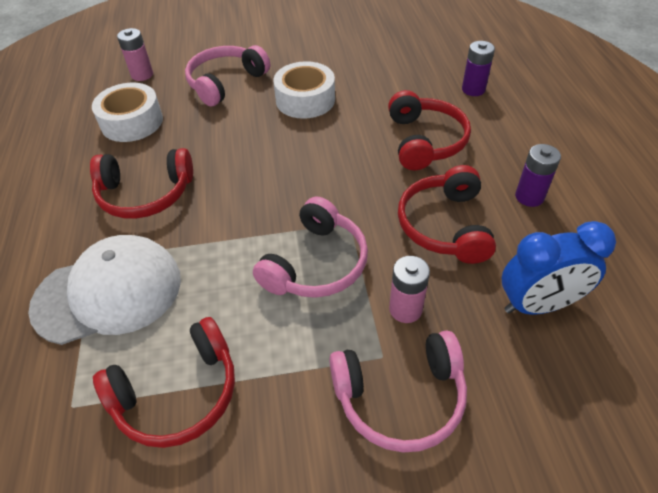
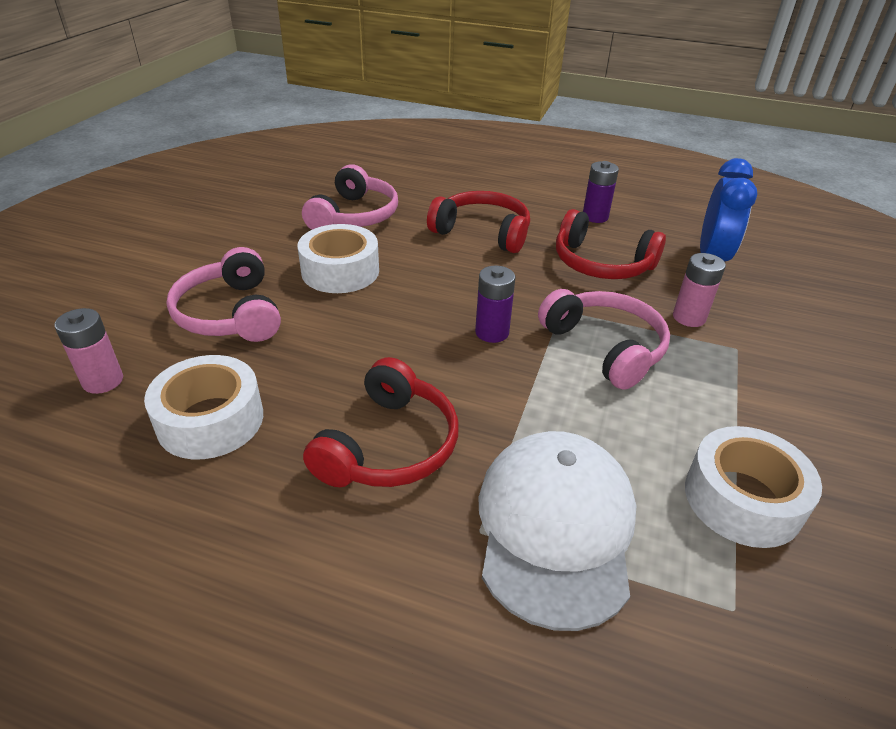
camera: 65 degrees left, 10 degrees down
red headphones [93,317,235,448] -> white tape [685,426,822,548]
pink headphones [329,330,467,453] -> pink headphones moved to [302,164,398,230]
purple battery [462,41,495,96] -> purple battery moved to [475,265,515,343]

